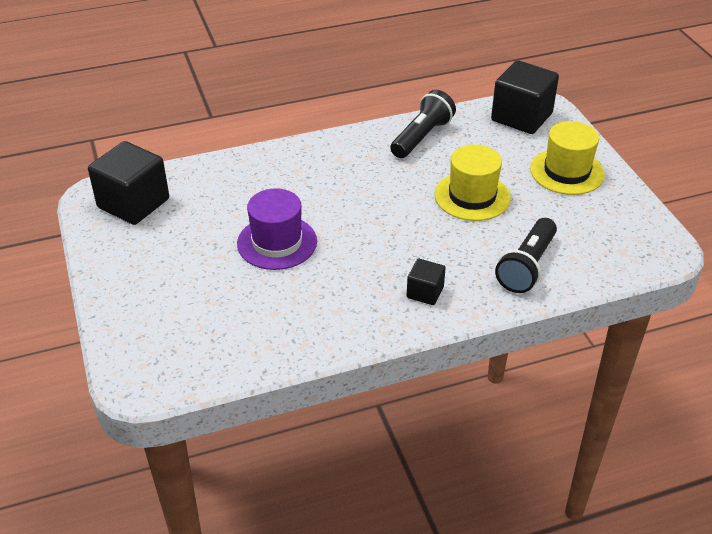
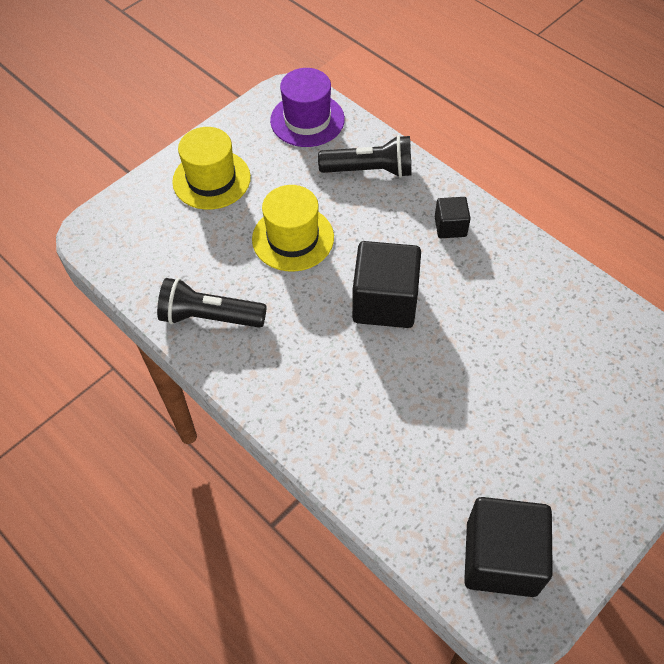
camera: 115 degrees left, 15 degrees up
purple hat [237,188,317,270] -> purple hat moved to [270,68,345,147]
black cube [491,60,559,134] -> black cube moved to [352,241,421,328]

